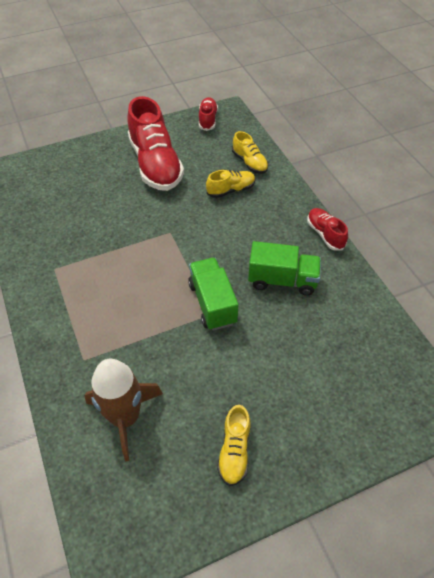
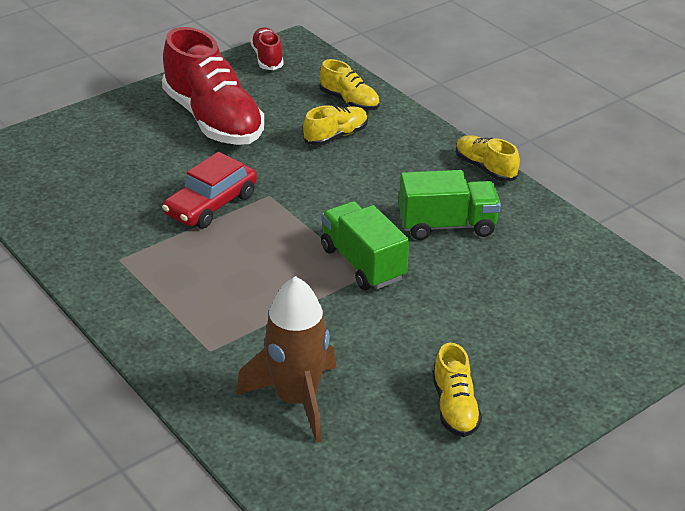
camera: 15 degrees left, 15 degrees down
red shoe [307,208,348,251] -> yellow shoe [456,135,520,182]
none -> red car [162,152,257,228]

